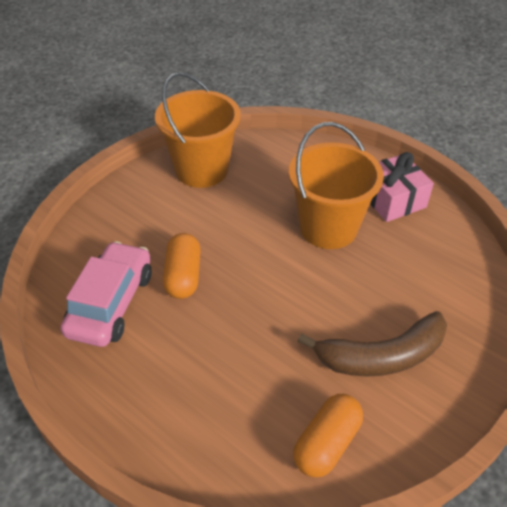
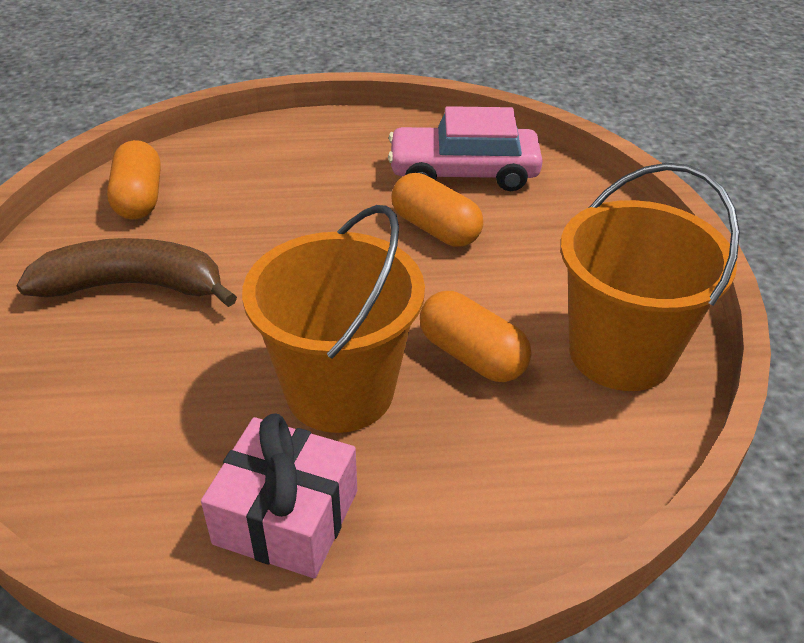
camera: 135 degrees right, 5 degrees down
pink car [61,241,151,347] -> pink car turned 120 degrees clockwise [388,106,543,191]
brown banana [297,311,447,377] -> brown banana turned 60 degrees clockwise [16,238,237,307]
none -> orange capsule [420,291,531,382]

